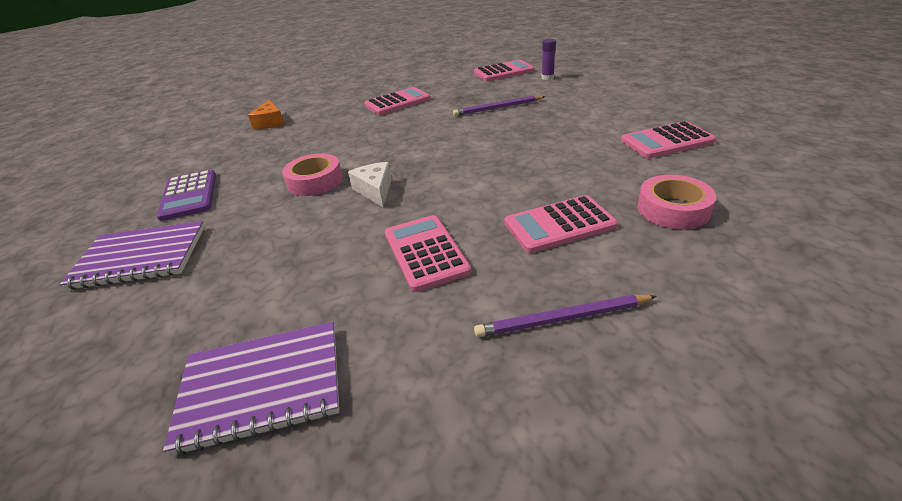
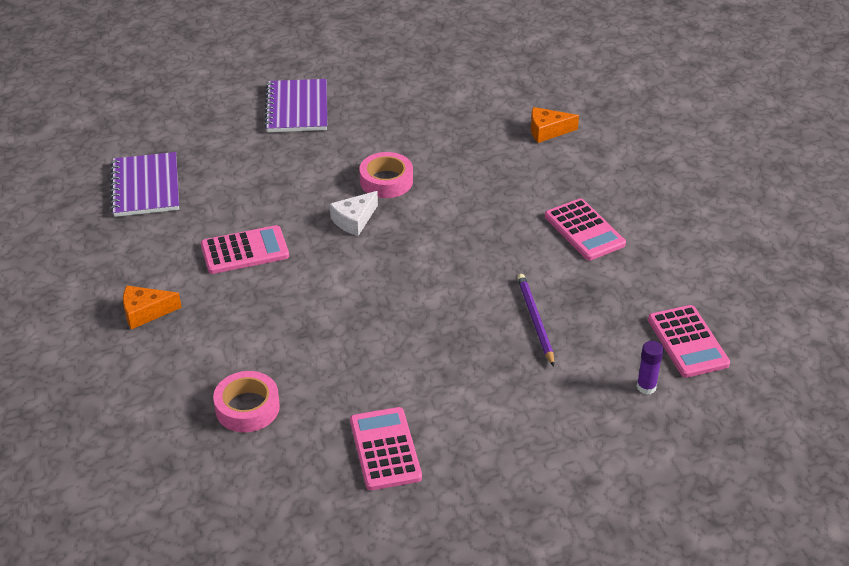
camera: 90 degrees right, 5 degrees up
purple calculator [156,169,216,221] -> none
white cheese [348,162,392,207] -> white cheese turned 150 degrees clockwise [330,191,378,236]
purple pencil [474,295,657,337] -> orange cheese [123,286,182,330]
pink calculator [504,195,618,253] -> none

